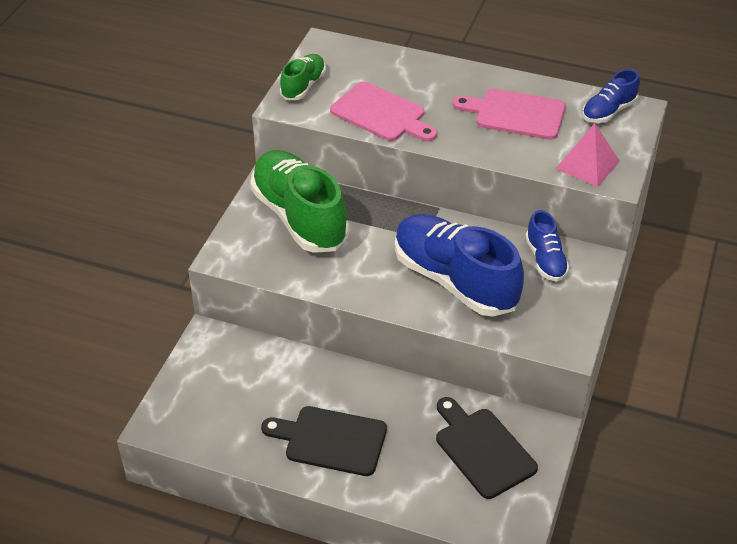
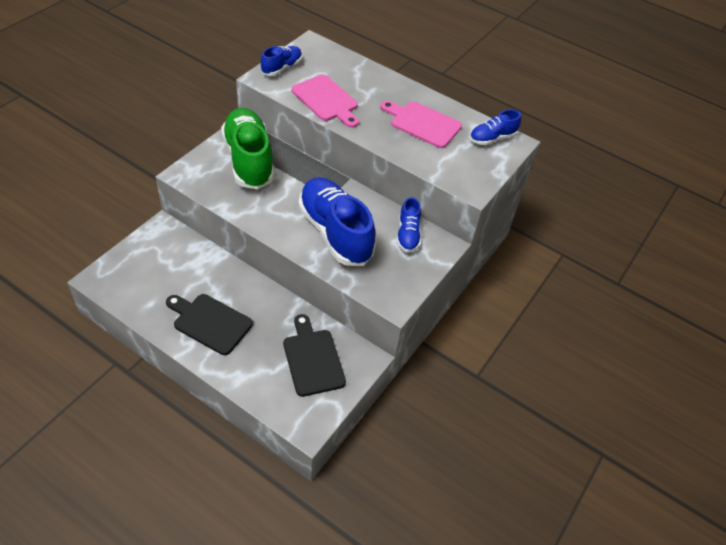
camera: 10 degrees right, 5 degrees up
green shoe [280,54,326,100] -> blue shoe [261,46,302,76]
pink pyramid [555,123,620,187] -> none

